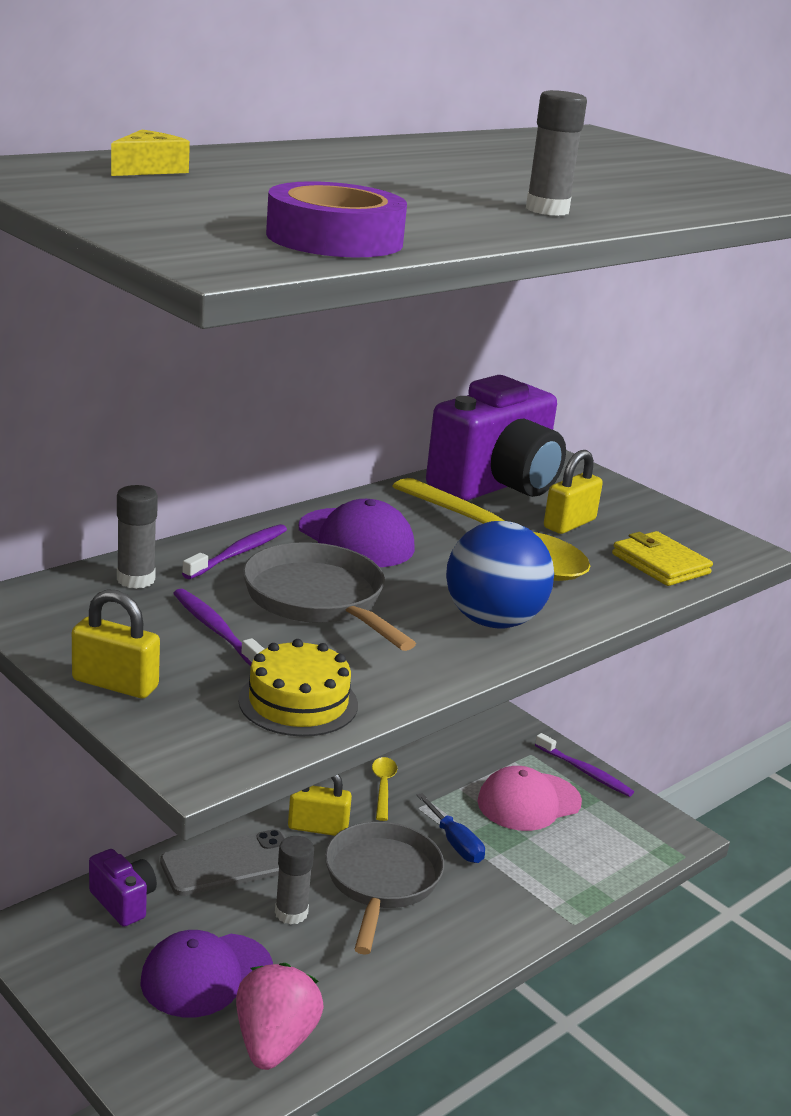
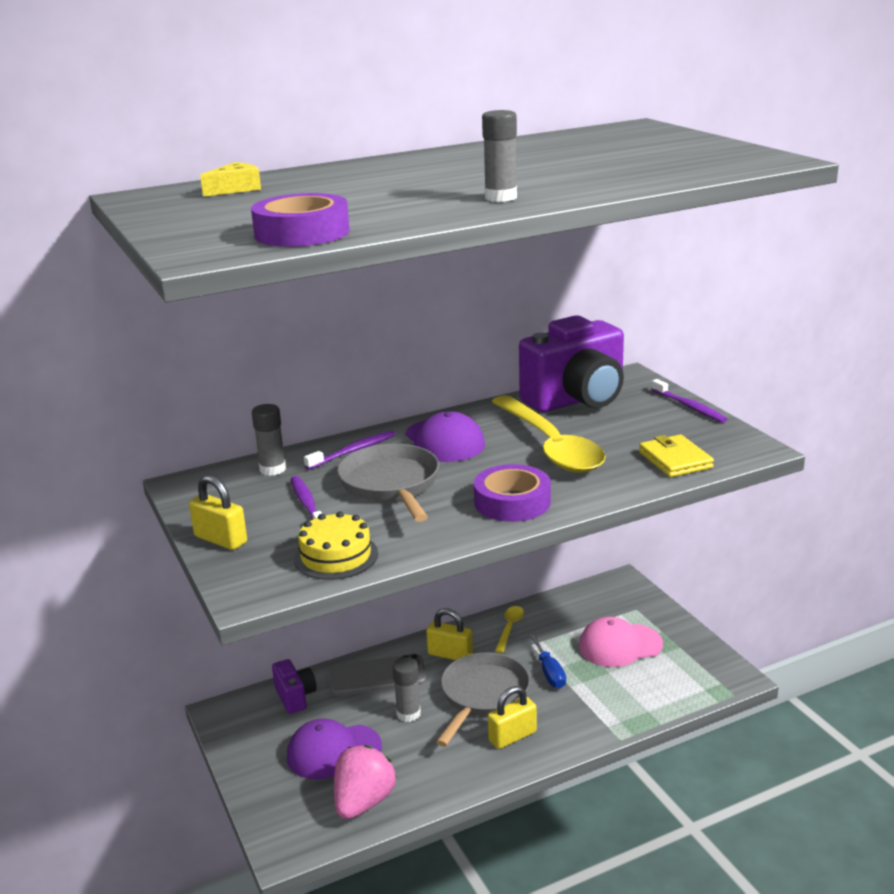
camera: 20 degrees right, 0 degrees up
blue ball [446,521,554,629] -> purple tape [474,464,551,522]
purple toothbrush [535,733,634,797] -> purple toothbrush moved to [651,379,727,423]
yellow padlock [544,450,603,534] -> yellow padlock moved to [488,686,537,749]

